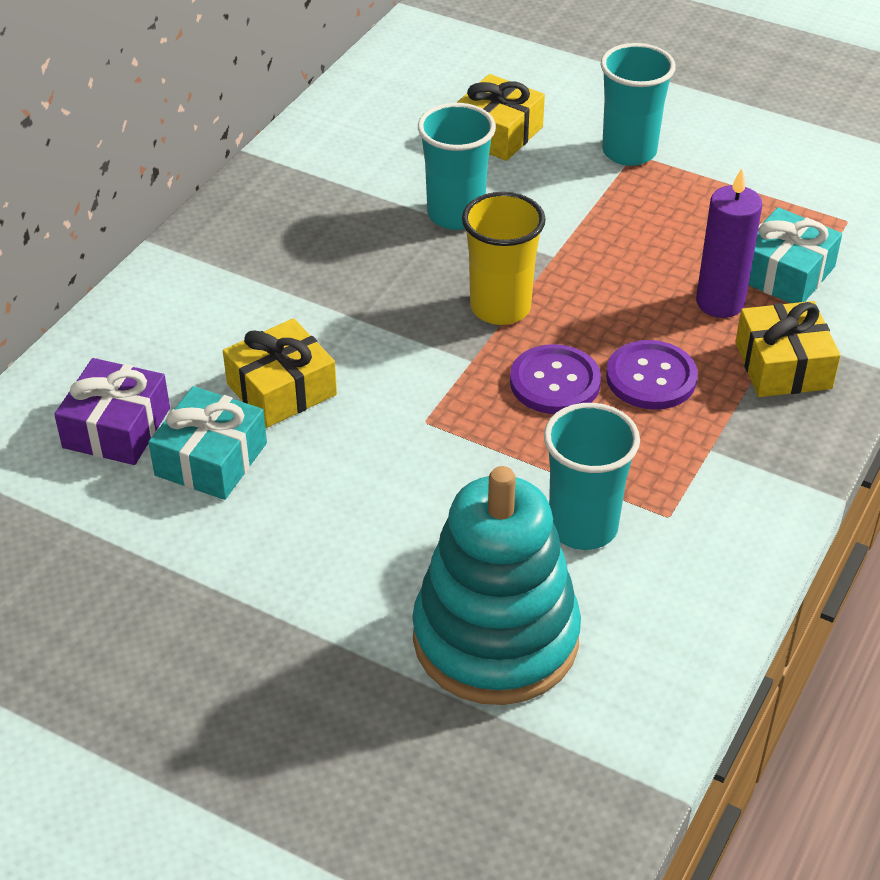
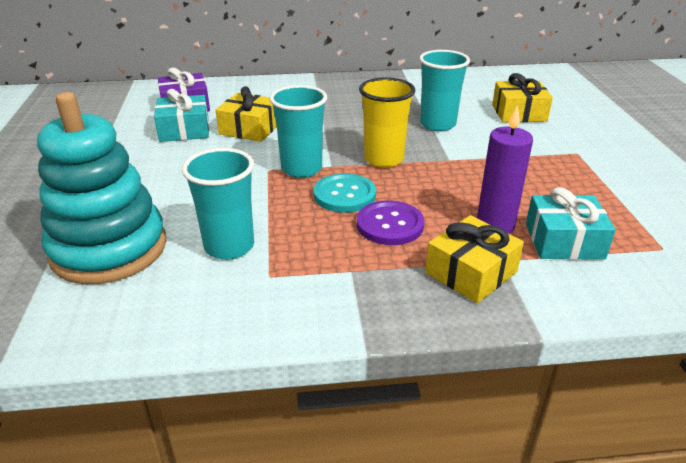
camera: 55 degrees right, 10 degrees down
purple button [510,344,601,414] -> turquoise button [314,173,376,213]
turquoise cup [601,43,676,166] -> turquoise cup moved to [269,85,327,178]

